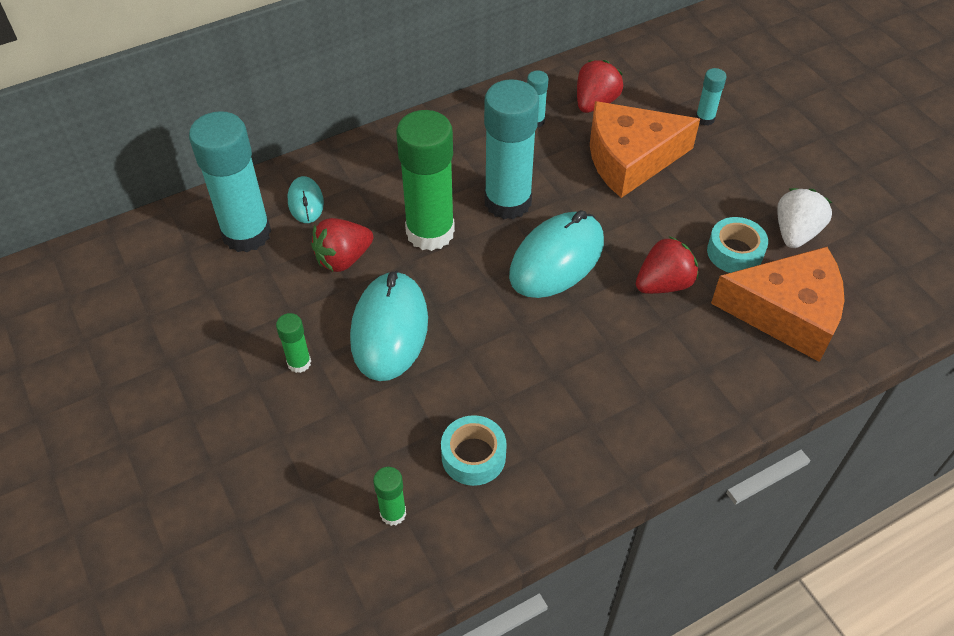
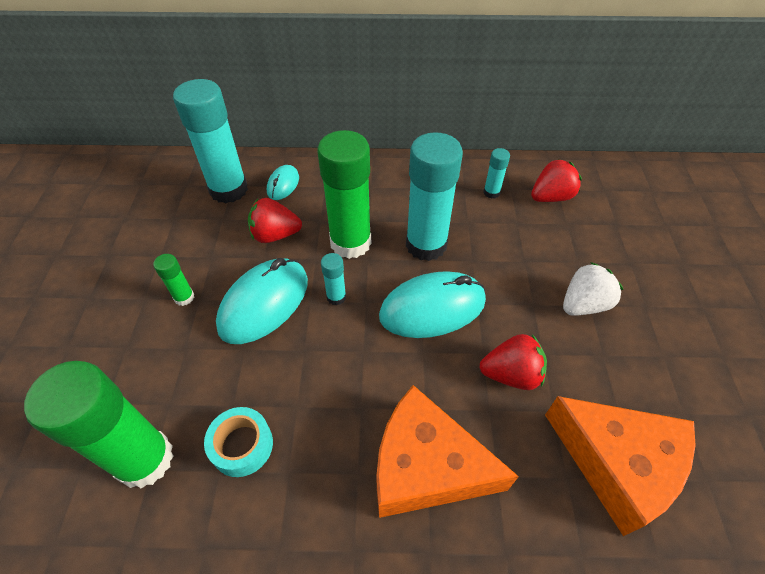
camera: 30 degrees right, 0 degrees up
green glue stick [373,467,406,526] -> green glue stick [24,361,174,489], size x2.26
orange cheese [590,101,700,198] -> orange cheese moved to [376,385,519,518]
turquoise glue stick [695,68,727,126] -> turquoise glue stick moved to [321,253,346,305]
turquoise tape [707,217,768,273] -> none
white strawberry [777,188,832,248] -> white strawberry moved to [563,262,623,316]

